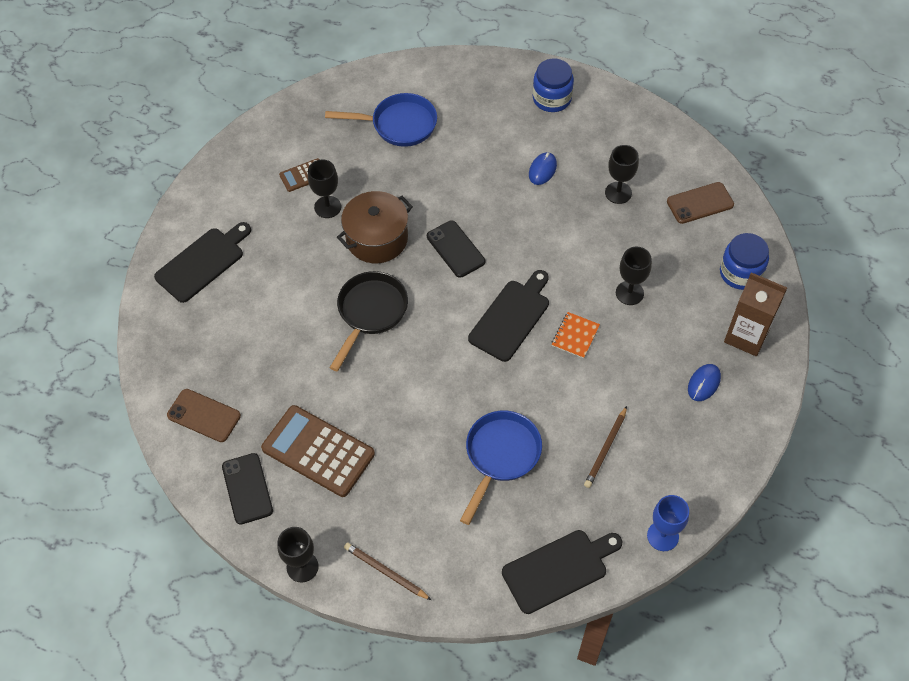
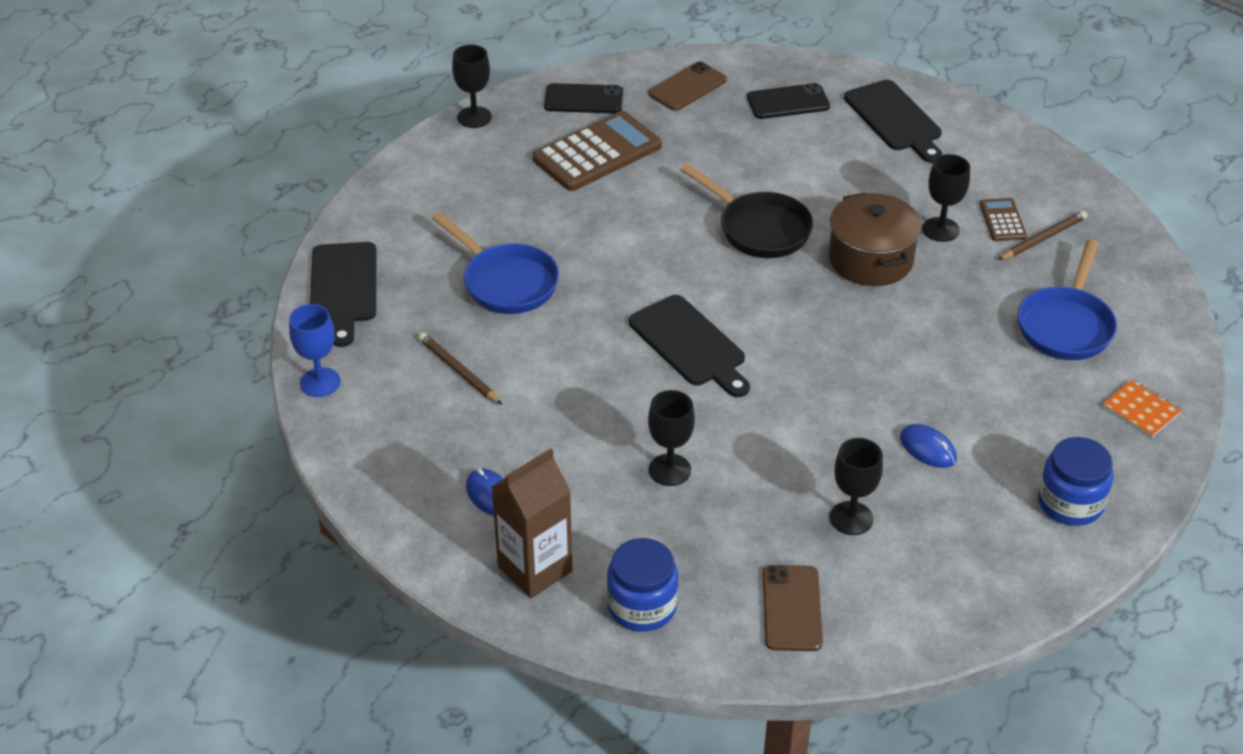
camera: 110 degrees right, 15 degrees down
brown pencil [344,542,431,600] -> brown pencil moved to [998,211,1087,260]
black phone [427,220,485,278] -> black phone moved to [747,83,830,119]
orange notebook [551,312,600,359] -> orange notebook moved to [1103,380,1182,437]

